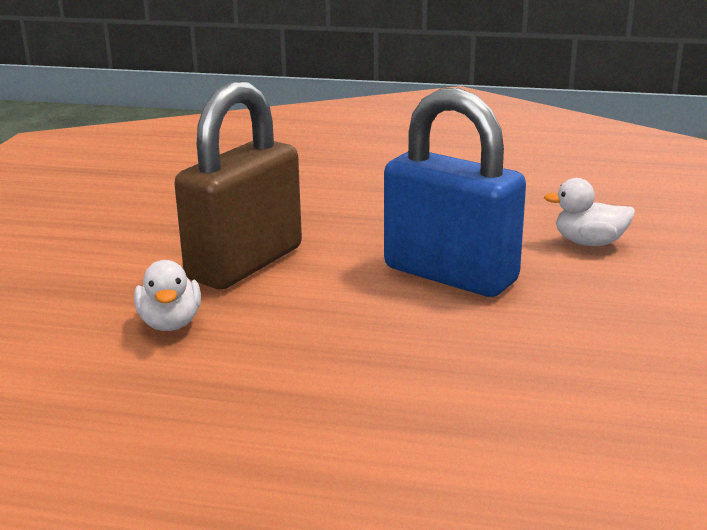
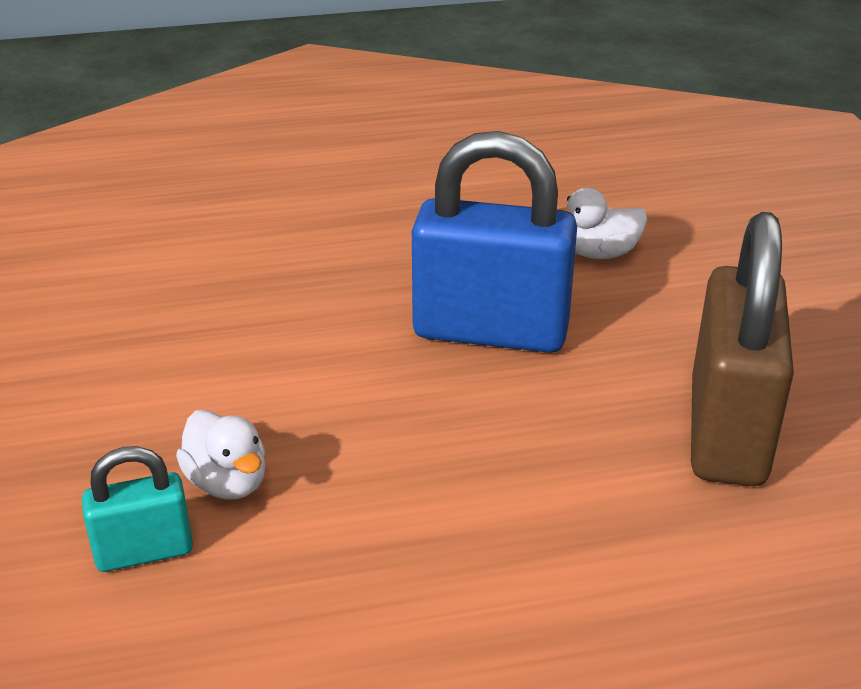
camera: 25 degrees left, 10 degrees up
brown padlock [174,81,302,289] -> brown padlock moved to [691,212,794,486]
none -> turquoise padlock [82,446,193,572]

